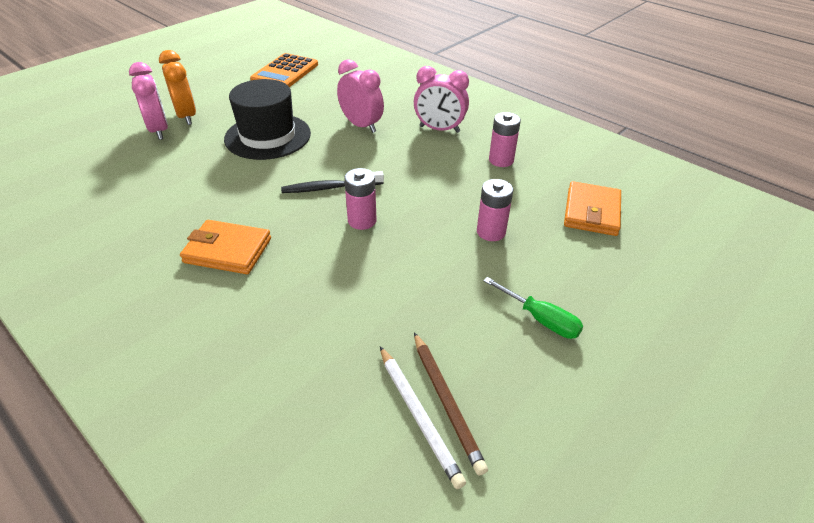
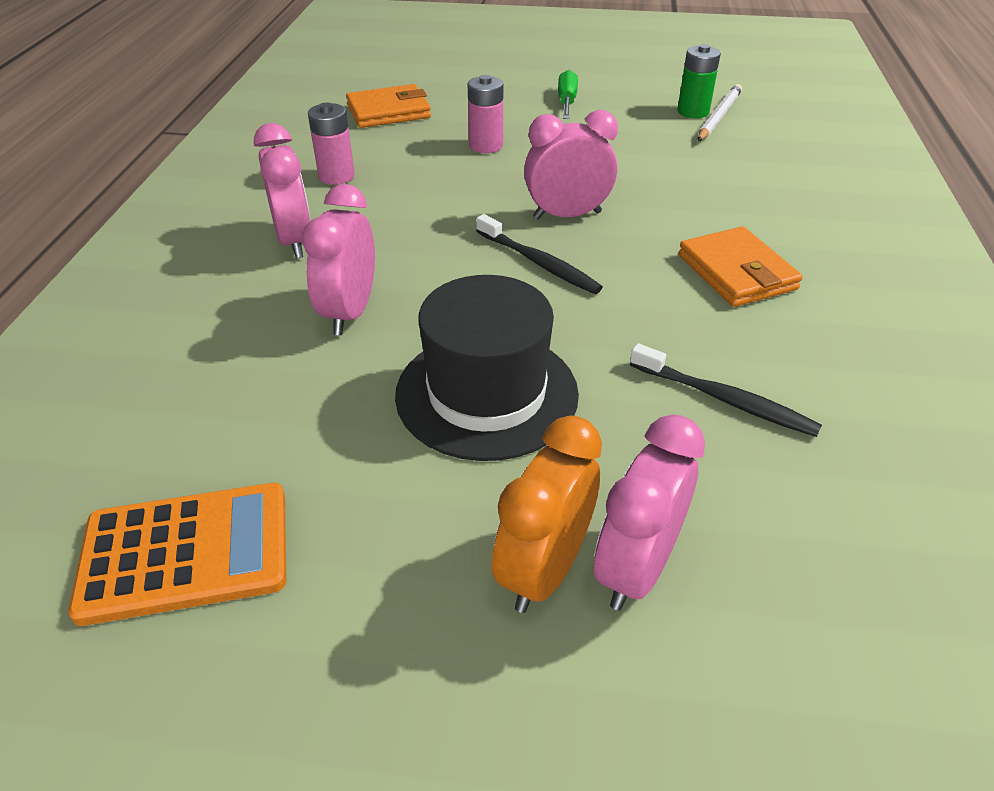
camera: 125 degrees left, 0 degrees up
pink battery [344,168,376,230] -> pink clock [524,110,618,219]
brown pencil [414,332,488,475] -> green battery [677,44,721,118]
none -> black toothbrush [630,343,822,437]

